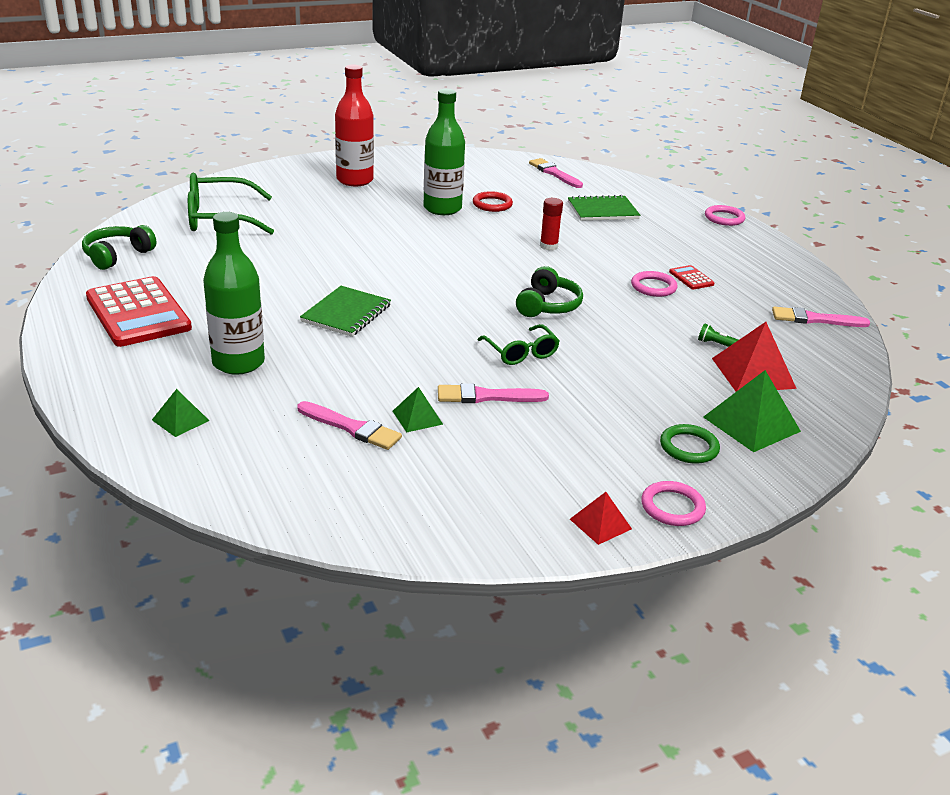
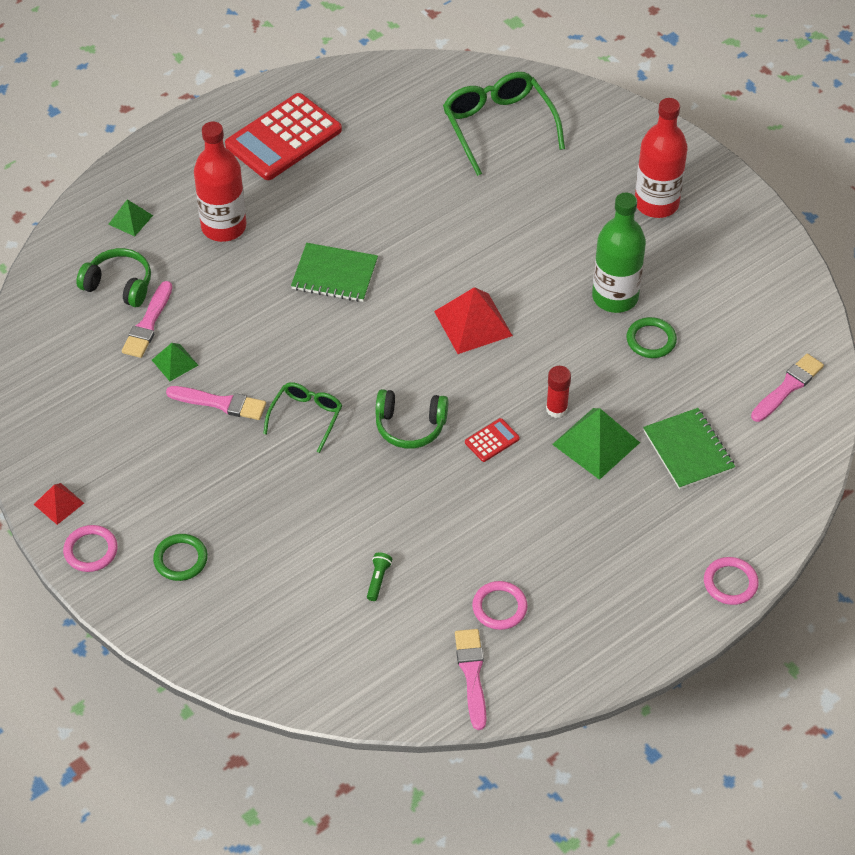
camera: 80 degrees right, 20 degrees up
green headphones [82,225,156,270] -> green headphones moved to [76,248,151,307]
green bottle [203,212,265,375] -> red bottle [194,121,246,242]
pink brush [438,383,549,403] -> pink brush turned 120 degrees clockwise [166,386,266,420]
red ring [473,191,513,212] -> green ring [626,317,677,358]
green glasses [478,324,560,365] -> green glasses turned 150 degrees clockwise [263,382,342,453]
pink ring [631,271,678,297] -> pink ring moved to [472,581,528,630]
red calculator [669,265,715,290] -> red calculator moved to [465,418,520,462]
green pyramid [703,370,801,452] -> green pyramid moved to [552,408,640,480]
red pyramid [712,322,797,392] -> red pyramid moved to [434,287,513,354]

